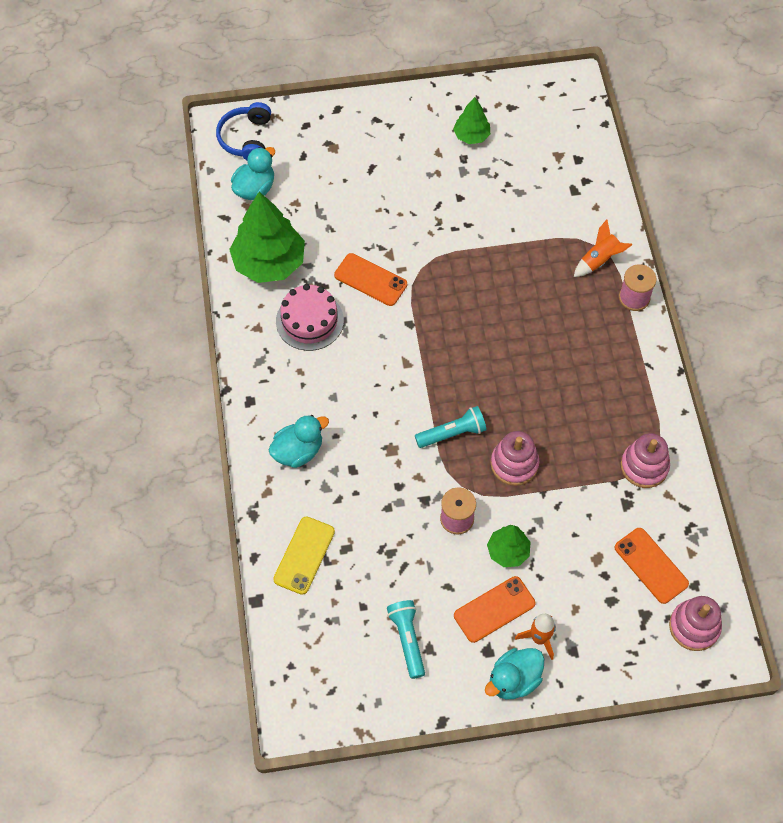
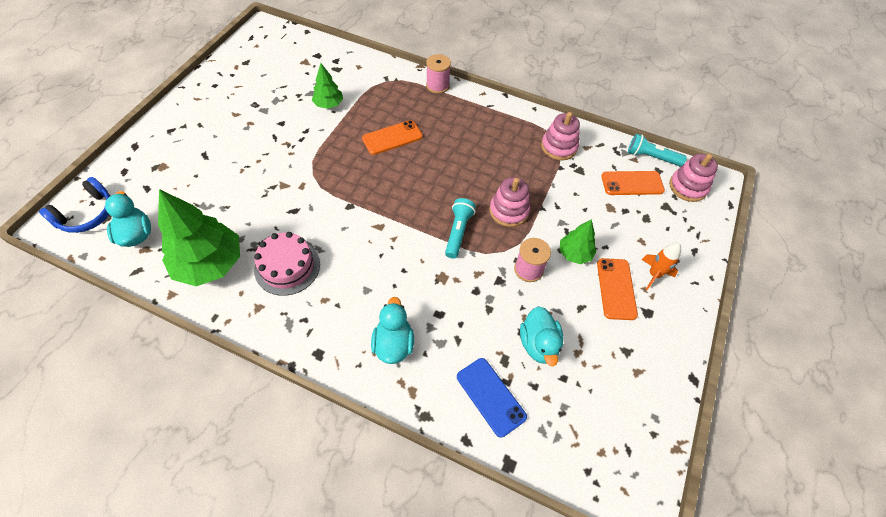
camera: 60 degrees left, 5 degrees down
blue headphones [216,102,271,160] -> blue headphones turned 90 degrees counterclockwise [39,177,110,233]
yellow phone [273,516,335,595] -> blue phone [457,358,527,438]
orange phone [334,253,407,306] -> orange phone moved to [362,120,423,155]
turquoise flashlight [387,600,425,679] -> turquoise flashlight moved to [628,134,687,166]
green tree [453,97,490,144] -> green tree moved to [312,63,343,109]
turquoise duck [485,648,544,699] -> turquoise duck moved to [520,306,563,366]
orange rocket [574,220,633,277] -> none

